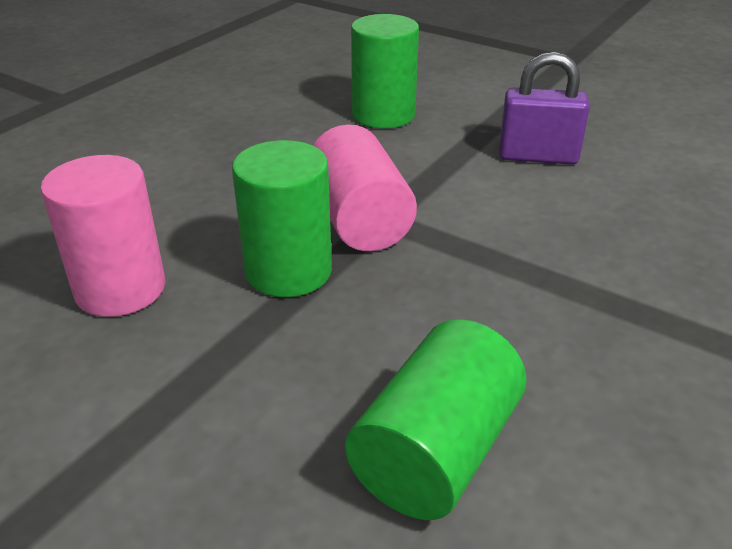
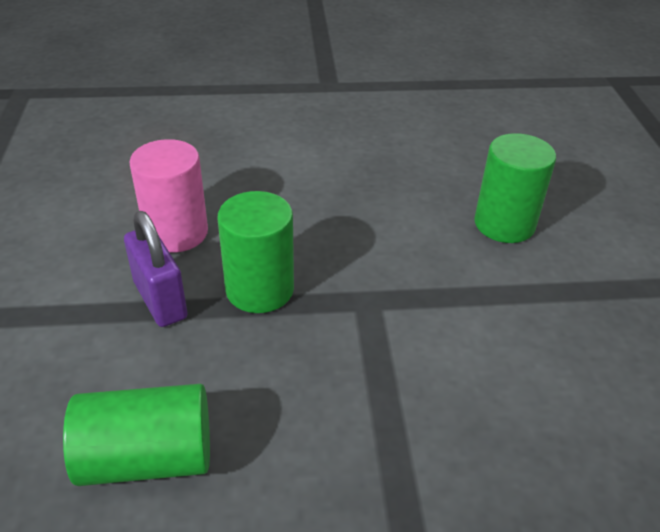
camera: 50 degrees right, 5 degrees up
pink cylinder [313,125,417,251] -> none
purple padlock [499,52,590,165] -> purple padlock moved to [124,211,188,327]

